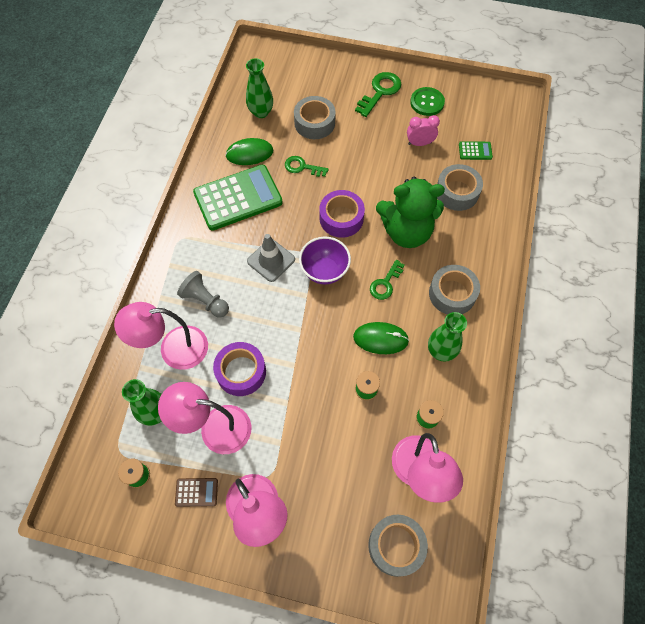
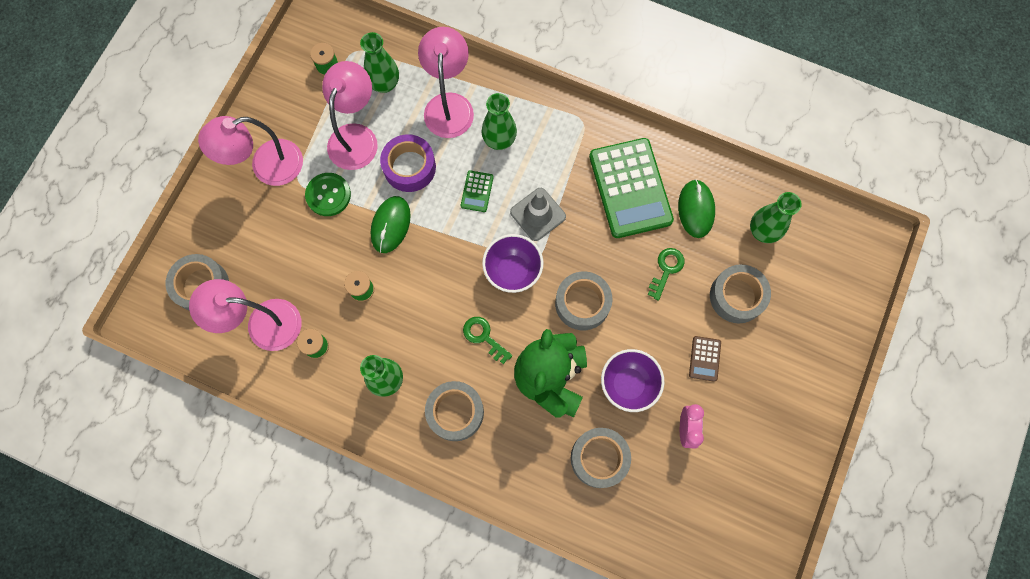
camera: 100 degrees right, 10 degrees up
brown calculator [175,478,218,507] -> brown calculator moved to [689,336,721,382]
grey pawn [177,271,229,317] -> green vase [482,93,517,150]
purple tape [319,190,365,238] -> grey tape [555,271,612,330]
green mouse [353,322,409,354] -> green mouse moved to [371,196,411,253]
green key [355,72,401,117] -> none
green button [410,87,445,116] -> green button moved to [305,173,351,216]
green calculator [459,141,493,160] -> green calculator moved to [461,170,494,212]
none -> purple bowl [601,349,664,412]

